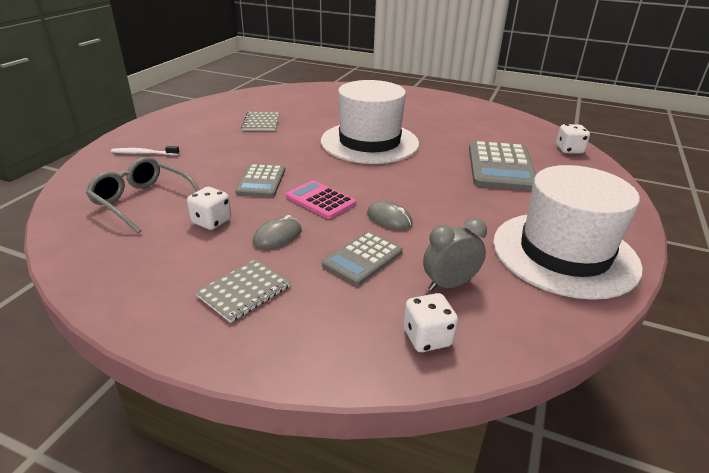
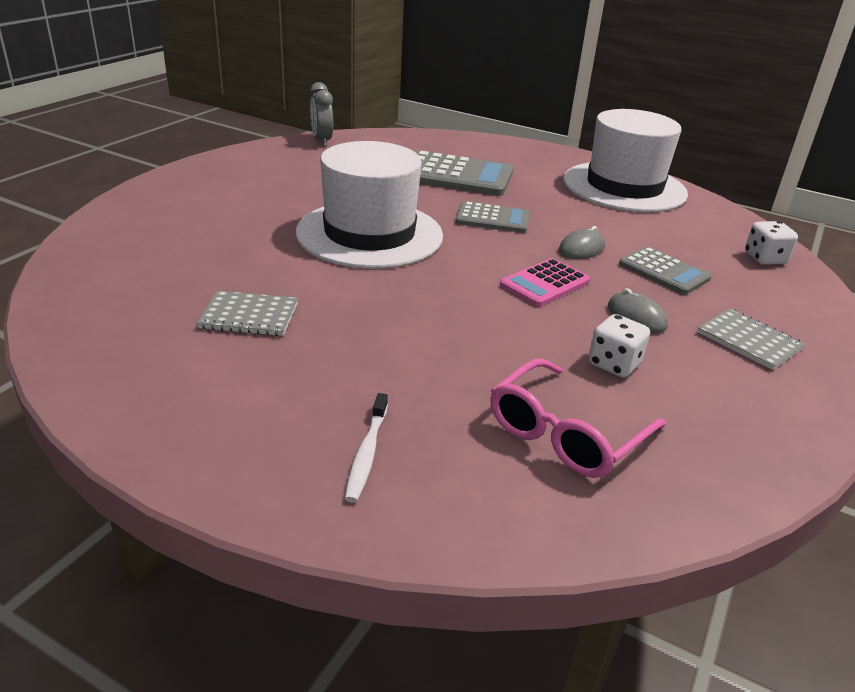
camera: 85 degrees left, 0 degrees up
grey glasses [86,157,200,234] -> pink glasses [490,358,666,478]
grey calculator [235,164,285,197] -> grey calculator moved to [455,201,530,233]
grey clock [423,218,487,291] -> grey clock moved to [310,82,333,146]
white dice [556,124,590,154] -> none

